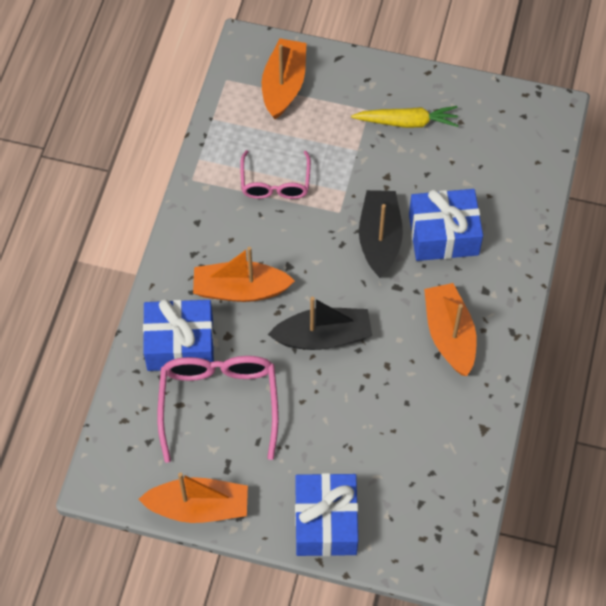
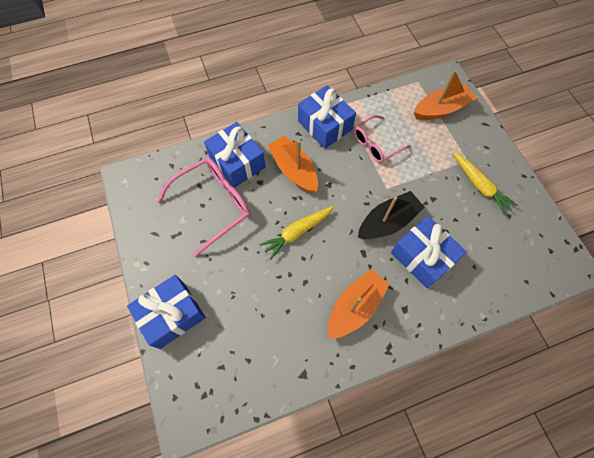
camera: 55 degrees right, 5 degrees up
orange boat [138,472,248,523] -> none
black boat [268,297,372,350] -> yellow carrot [259,206,334,260]
none -> blue gift [298,85,356,149]

